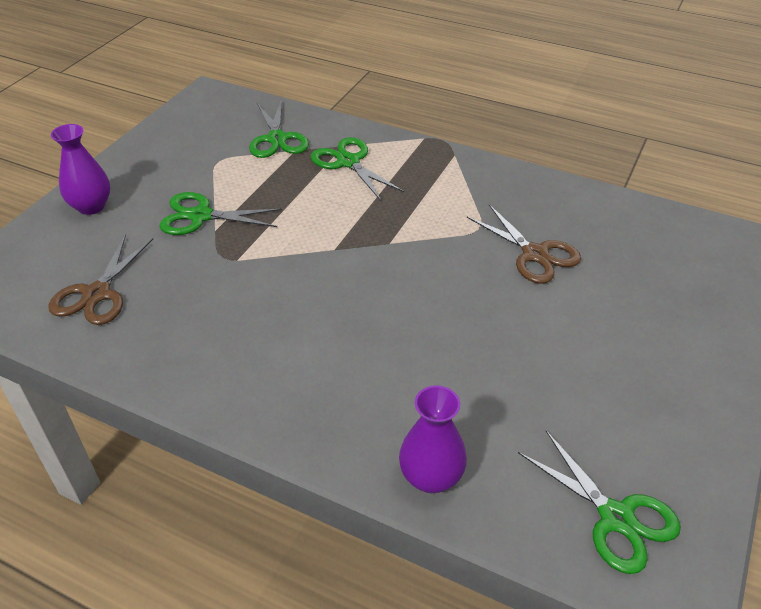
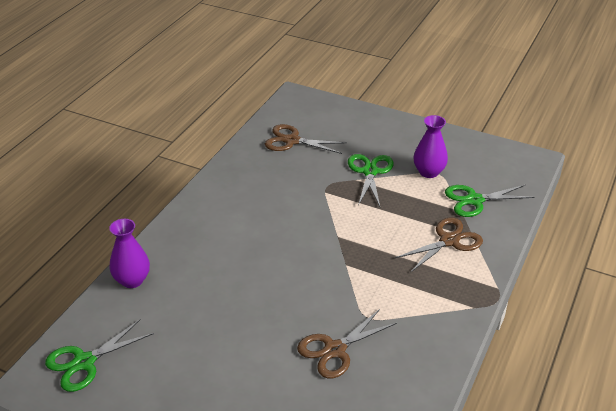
camera: 90 degrees right, 5 degrees down
purple vase [51,124,110,215] -> purple vase moved to [414,115,448,178]
green scissors [311,137,404,201] -> brown scissors [395,218,483,273]

